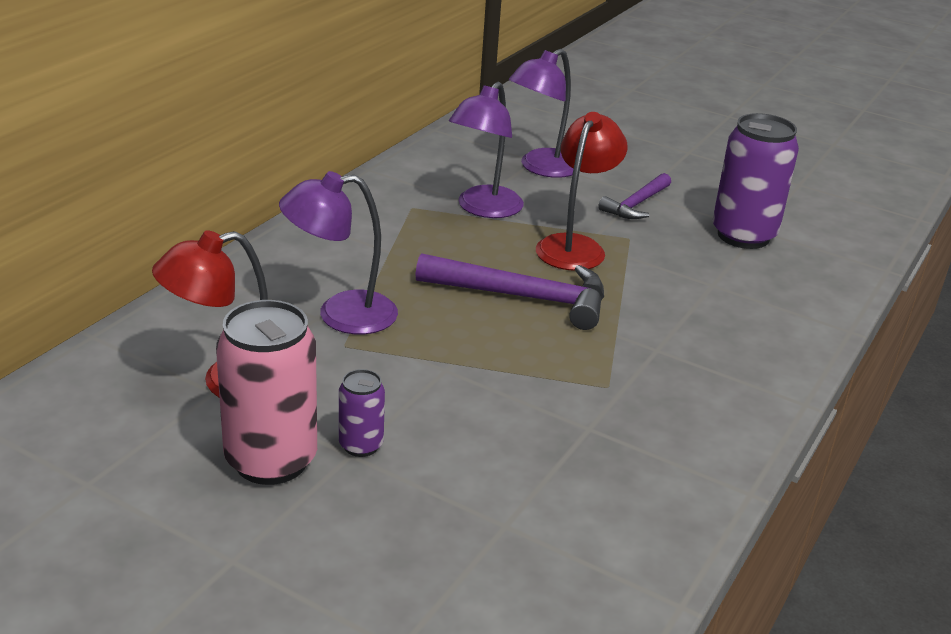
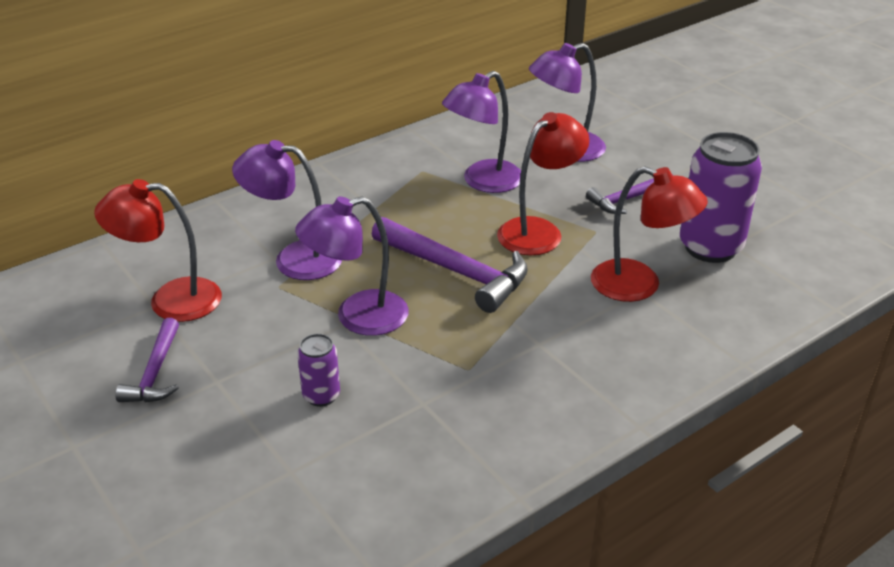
camera: 25 degrees right, 5 degrees up
pink can [216,300,317,485] -> purple hammer [115,318,179,402]
purple can [339,369,385,457] -> purple can moved to [297,334,340,407]
none -> purple lamp [295,196,409,336]
none -> red lamp [591,166,708,302]

